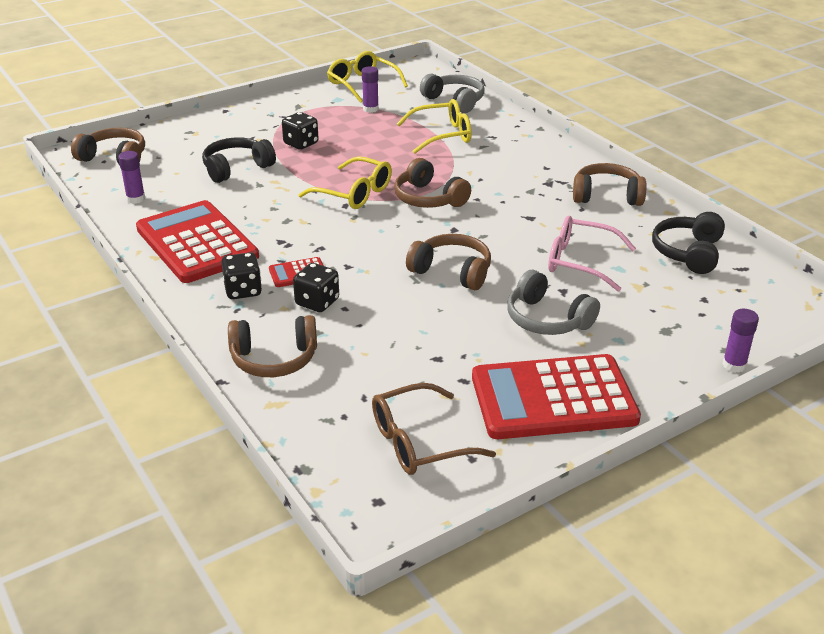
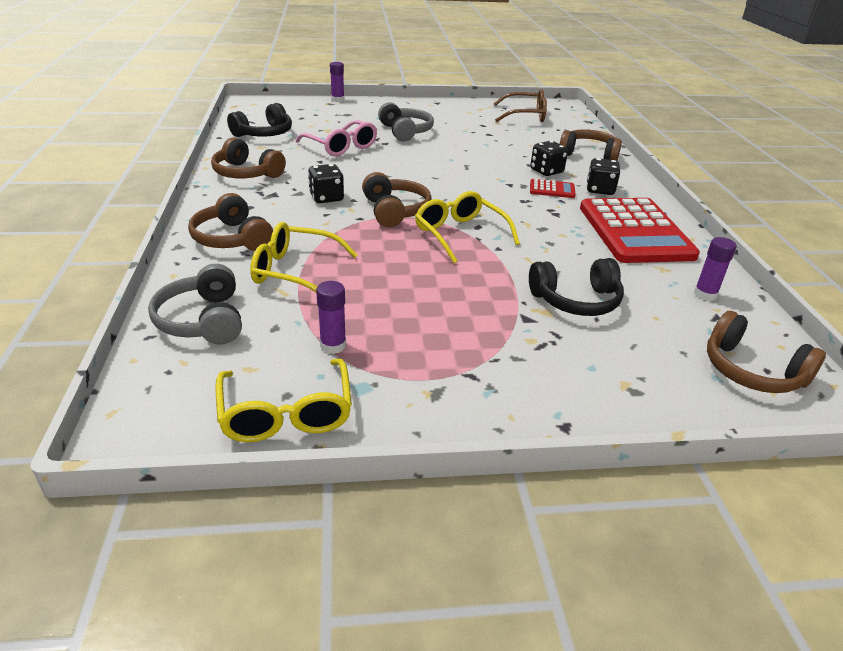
camera: 155 degrees left, 0 degrees up
black dice [282,112,319,150] -> black dice moved to [308,164,344,203]
brown headphones [406,234,491,290] -> brown headphones moved to [188,193,273,251]
red calculator [472,354,641,439] -> none

